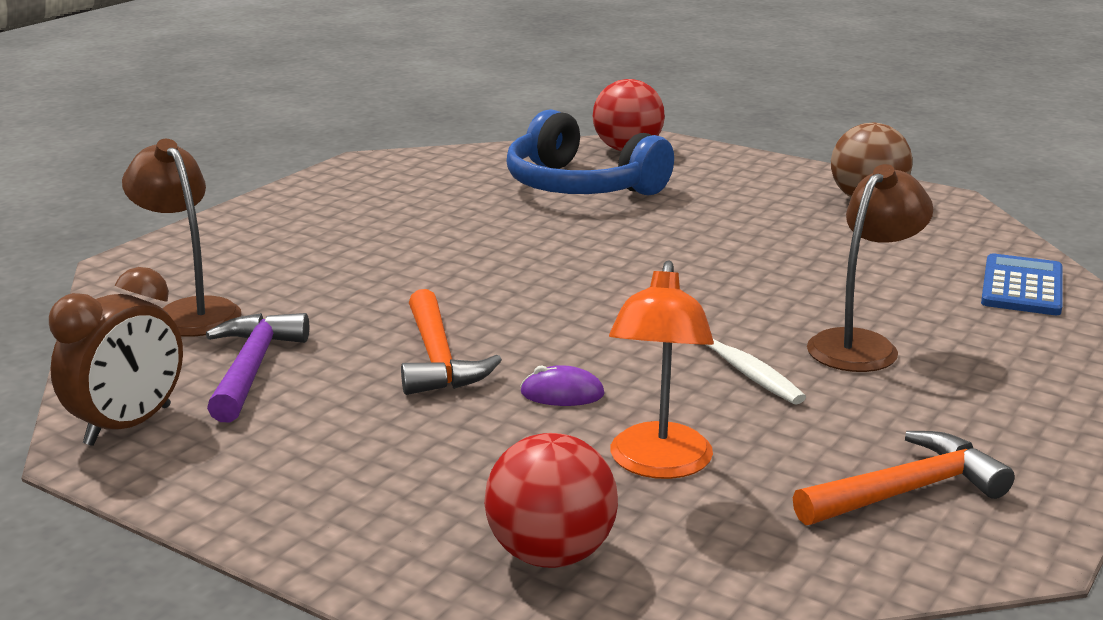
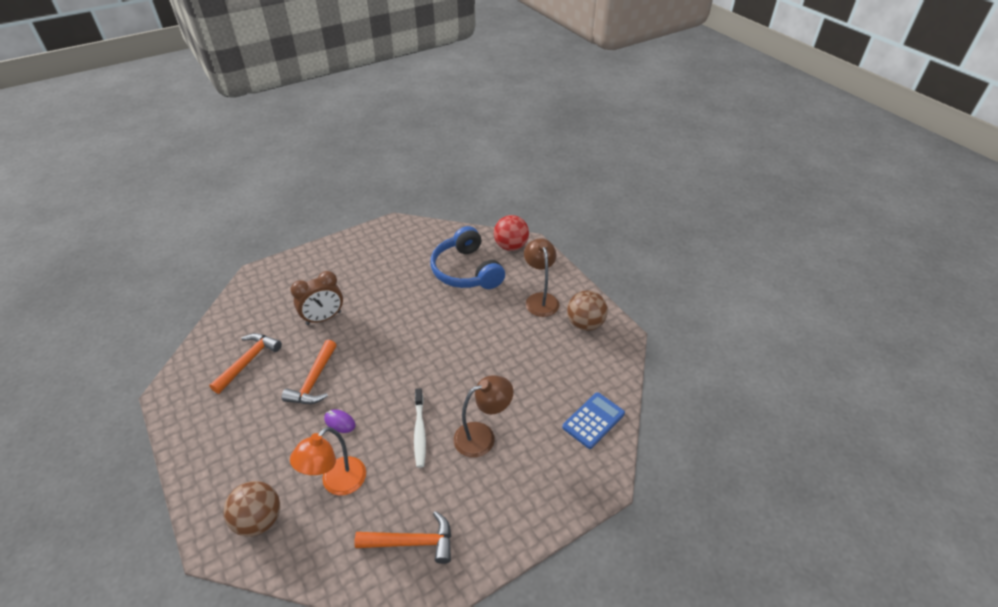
camera: 25 degrees right, 20 degrees up
brown clock [49,267,183,446] -> brown clock moved to [290,271,343,325]
brown lamp [122,139,241,337] -> brown lamp moved to [524,238,559,317]
purple hammer [206,313,309,422] -> orange hammer [209,333,282,394]
red ball [484,433,618,568] -> brown ball [223,481,280,537]

